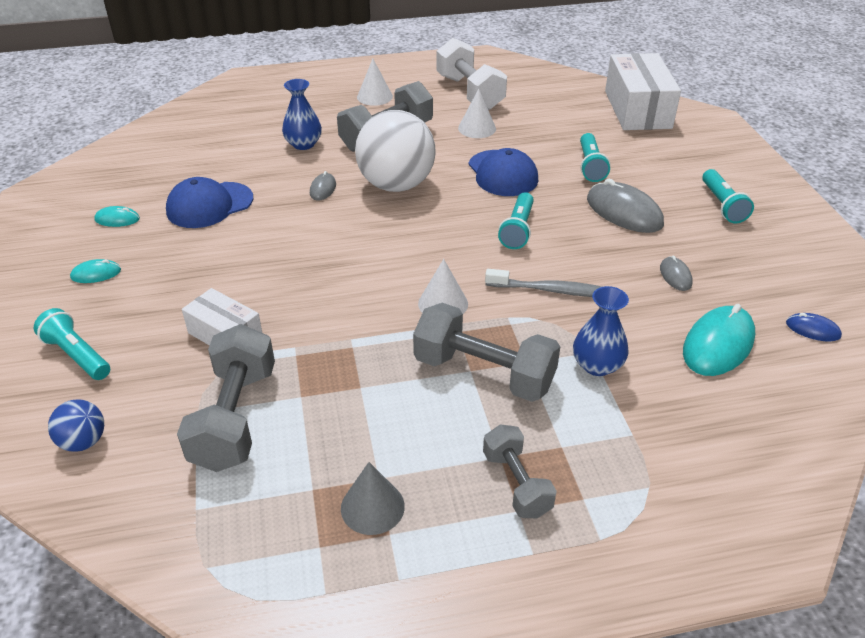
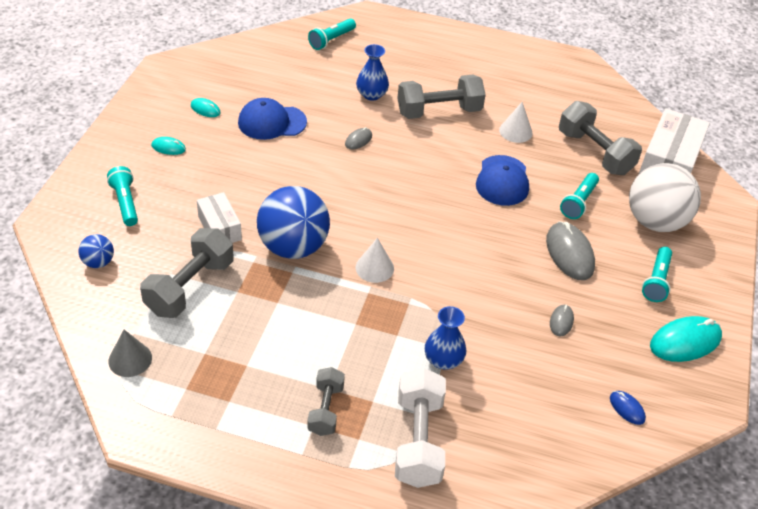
camera: 25 degrees right, 5 degrees up
grey cone [341,462,405,535] -> grey cone moved to [108,330,152,377]
white ball [355,110,436,192] -> white ball moved to [629,163,701,232]
white cone [357,59,393,106] -> none
grey dumbbell [413,303,560,402] -> grey dumbbell moved to [559,101,642,175]
white dumbbell [436,38,507,110] -> white dumbbell moved to [395,368,446,488]
grey toothbrush [485,269,602,297] -> none
turquoise flashlight [498,192,534,249] -> turquoise flashlight moved to [308,19,356,50]
turquoise mouse [683,304,755,376] -> turquoise mouse moved to [650,316,722,362]
none -> blue ball [257,186,330,259]

